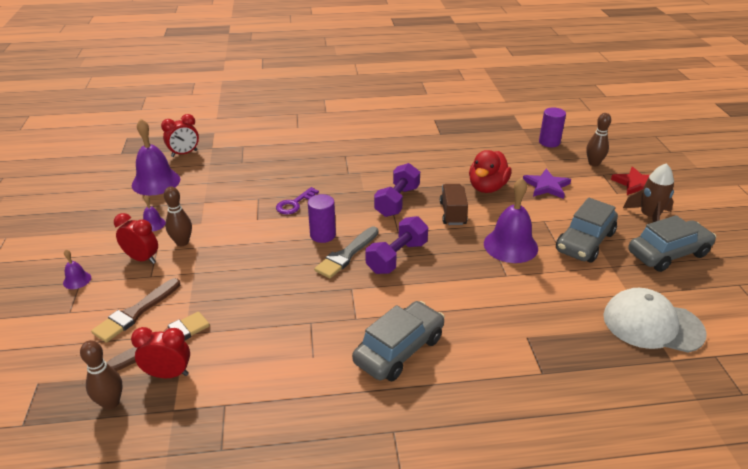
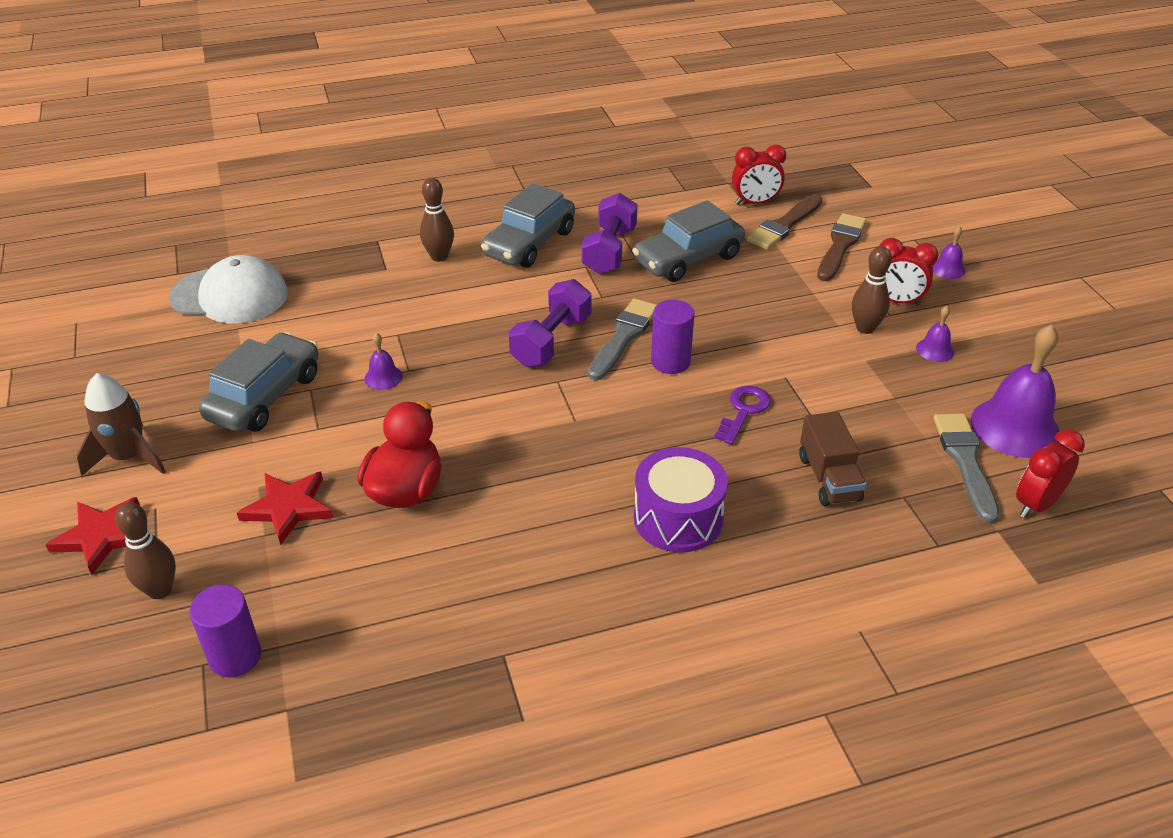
camera: 170 degrees right, 5 degrees up
brown bowling pin [80,340,123,410] -> brown bowling pin moved to [420,178,454,262]
purple dumbbell [374,163,420,217] -> purple dumbbell moved to [581,193,638,274]
brown truck [440,184,468,225] -> brown truck moved to [799,412,867,506]
purple bell [484,178,538,263] -> purple bell [364,333,403,390], size x0.46
purple star [523,169,571,199] -> red star [237,471,333,545]
grey car [628,215,716,272] -> grey car moved to [632,200,745,282]
none -> purple drum [634,447,728,553]
none -> grey brush [933,413,999,523]

